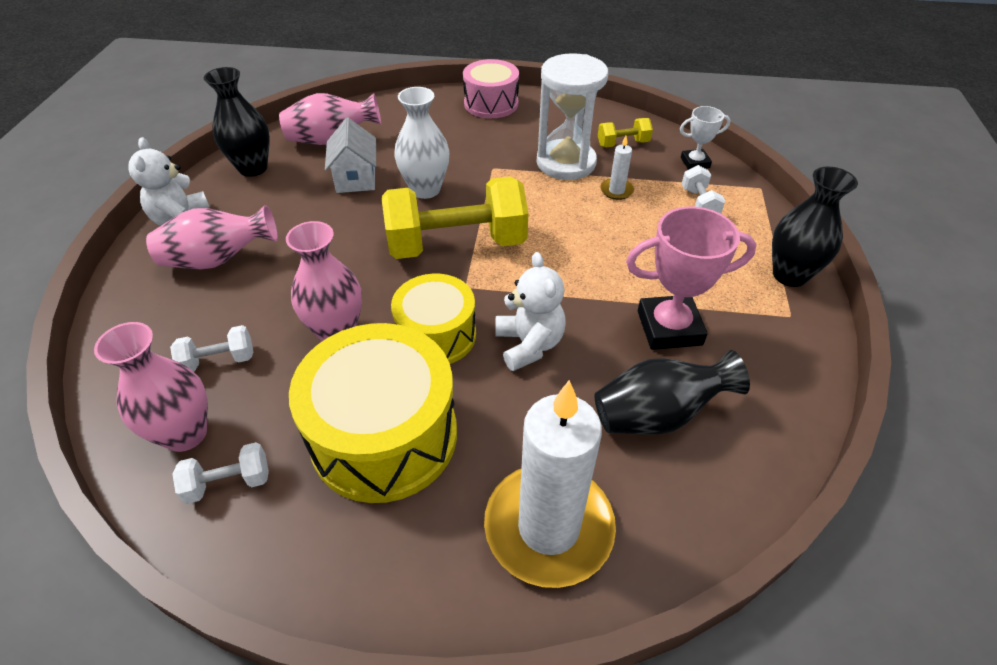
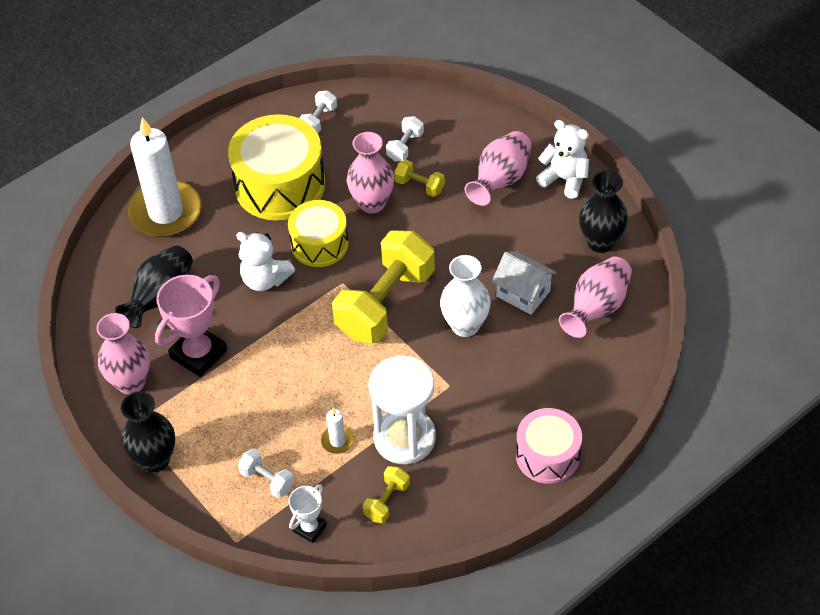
camera: 135 degrees right, 5 degrees up
pink vase [94,322,208,452] -> pink vase moved to [96,313,150,394]
none -> yellow dumbbell [394,159,445,197]

